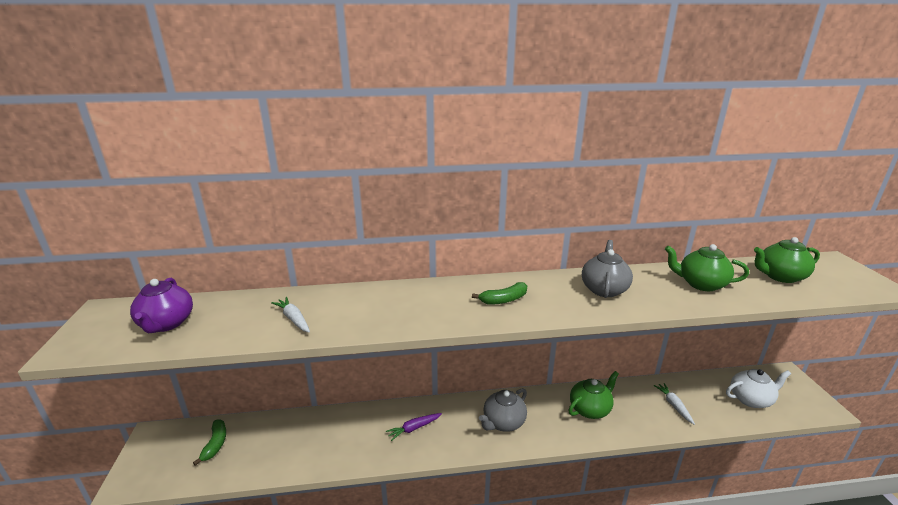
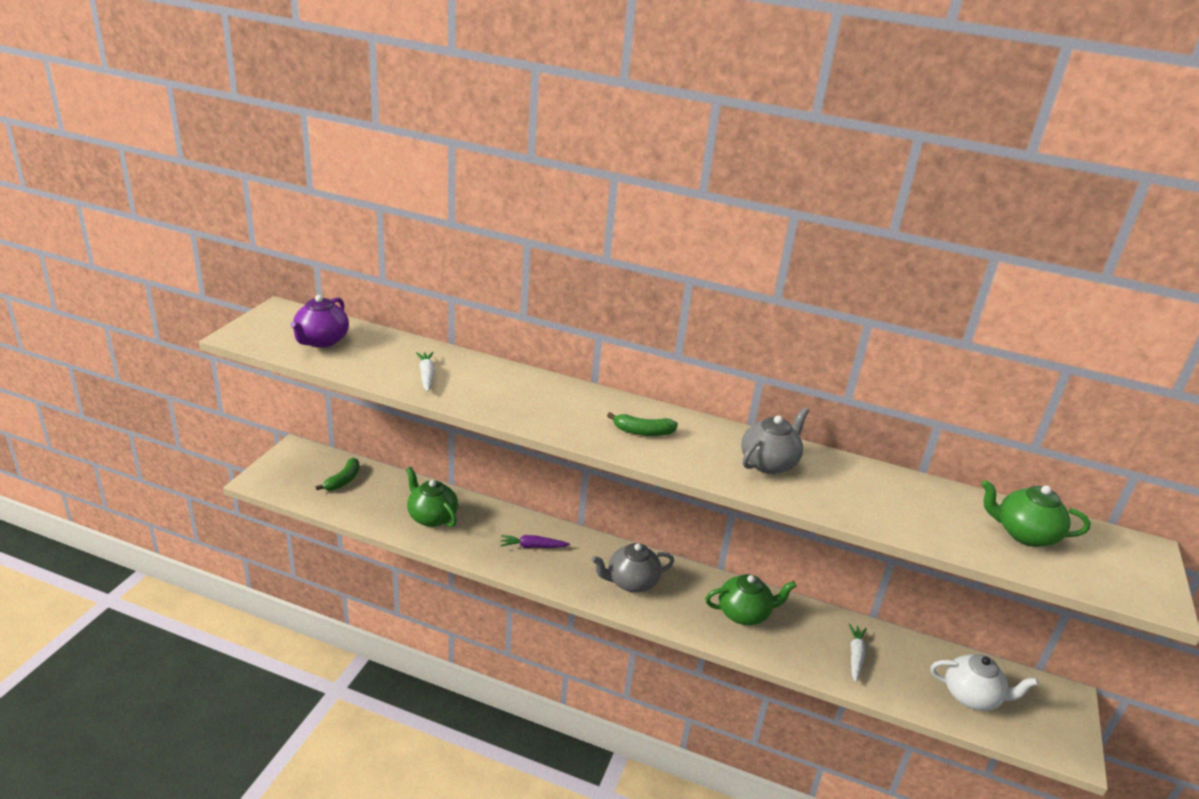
camera: 25 degrees right, 5 degrees up
green teapot [665,244,749,291] -> green teapot moved to [406,467,458,527]

